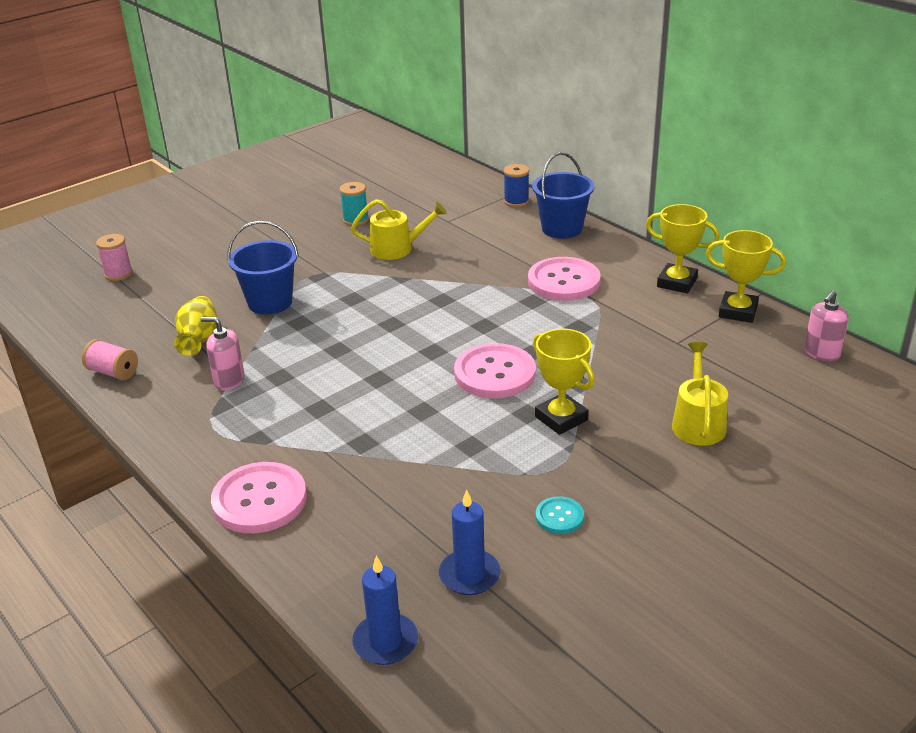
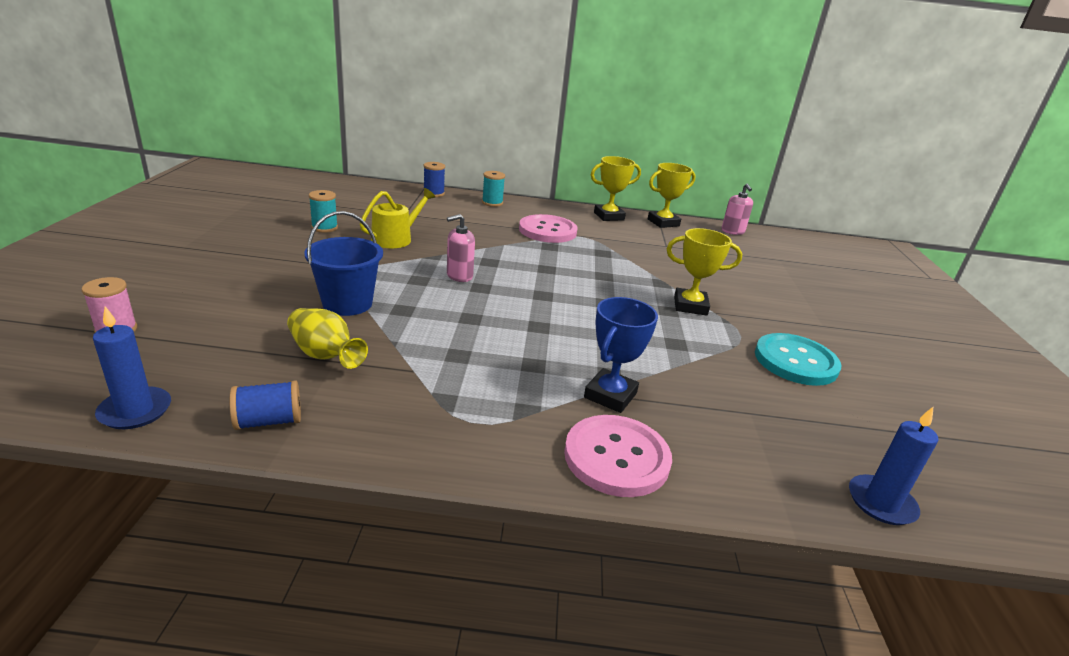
camera: 50 degrees left, 5 degrees down
pink spool [82,339,138,381] -> blue spool [230,380,301,430]
pink soap dispenser [200,317,245,390] -> pink soap dispenser moved to [447,214,475,282]
blue candle [439,490,501,595] -> blue candle moved to [93,306,171,429]
pink button [454,343,536,398] -> none
blue bucket [532,152,595,239] -> turquoise spool [482,171,505,207]
turquoise button [536,496,584,534] -> turquoise button [755,333,841,386], size x2.01
yellow watering can [672,342,728,446] -> none
none -> blue trophy [584,297,658,413]

